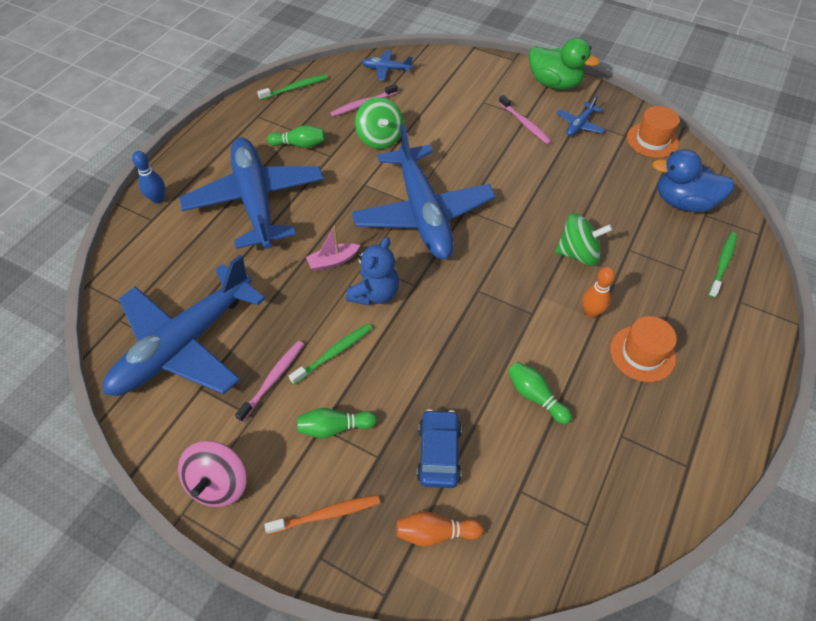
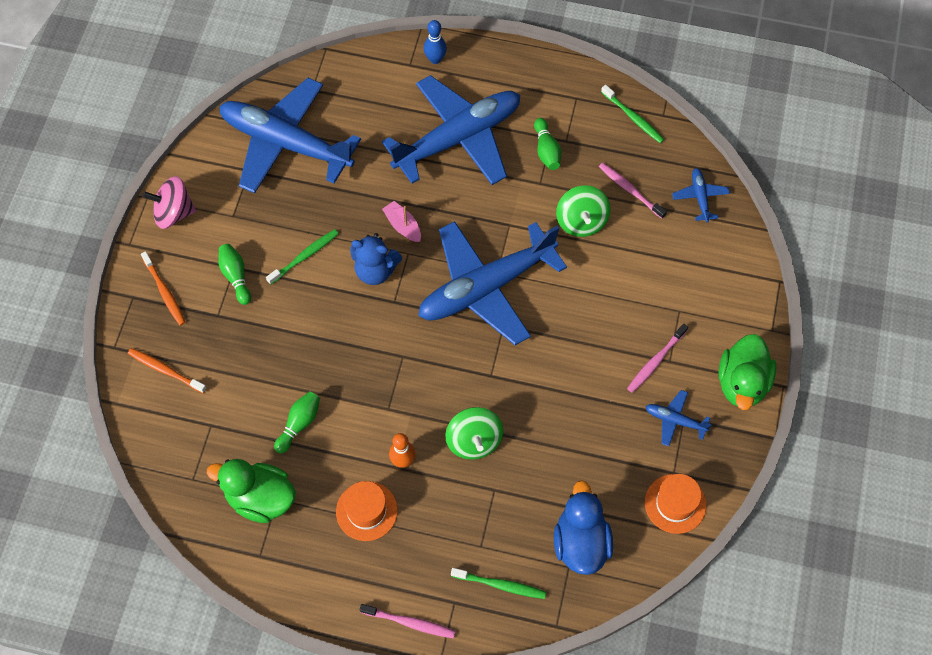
camera: 75 degrees right, 10 degrees up
pink toothbrush [235,341,304,422] -> pink toothbrush moved to [360,604,456,638]
green toothbrush [289,323,372,385] -> green toothbrush turned 75 degrees counterclockwise [266,229,339,285]
green spinning top [355,97,404,149] -> green spinning top turned 60 degrees counterclockwise [556,185,611,237]
orange bowling pin [397,511,484,546] -> orange toothbrush [128,348,207,393]
blue car [417,409,462,488] -> none
none -> green duck [207,459,296,523]

